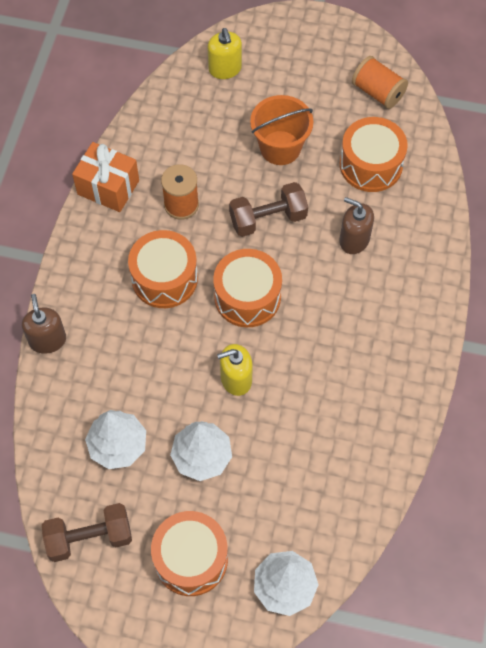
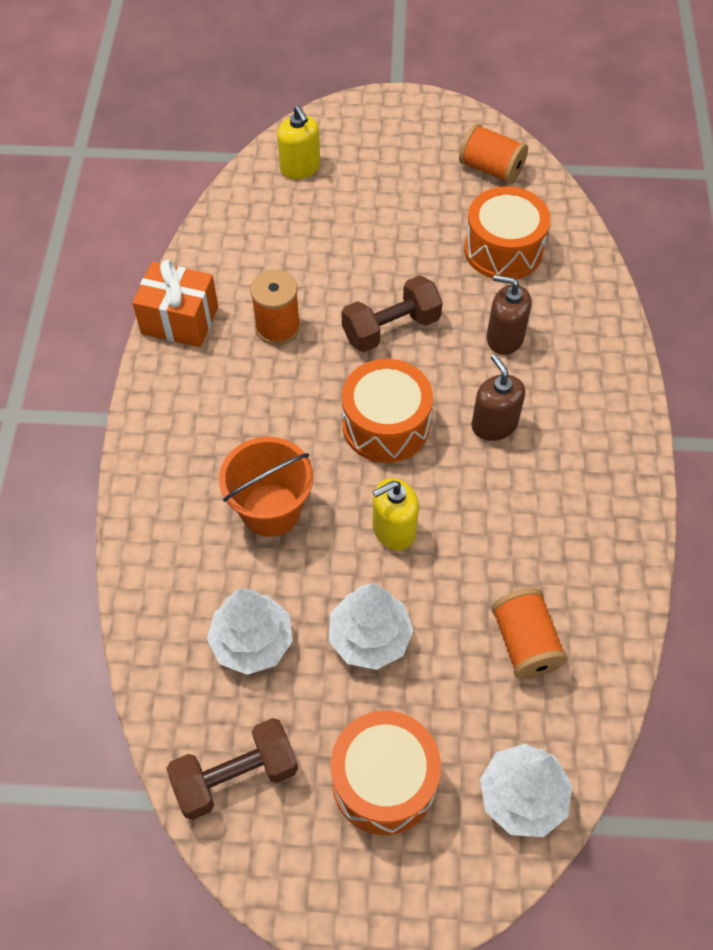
camera: 10 degrees left, 5 degrees down
brown soap dispenser [22,294,66,354] -> brown soap dispenser moved to [471,354,525,441]
orange drum [128,230,198,308] -> none
orange bucket [250,95,313,165] -> orange bucket moved to [219,437,313,537]
none -> orange spool [491,588,568,679]

